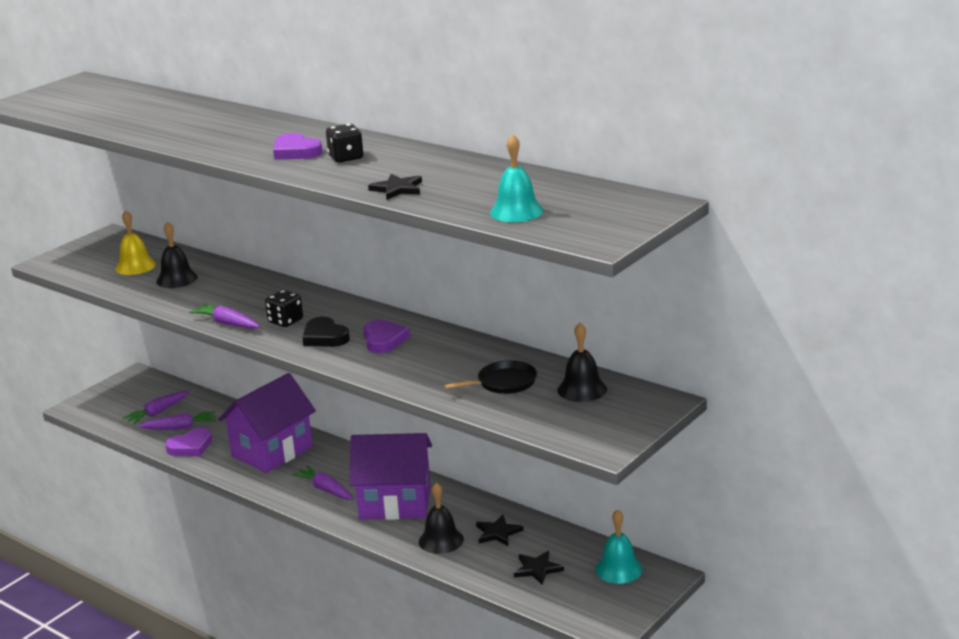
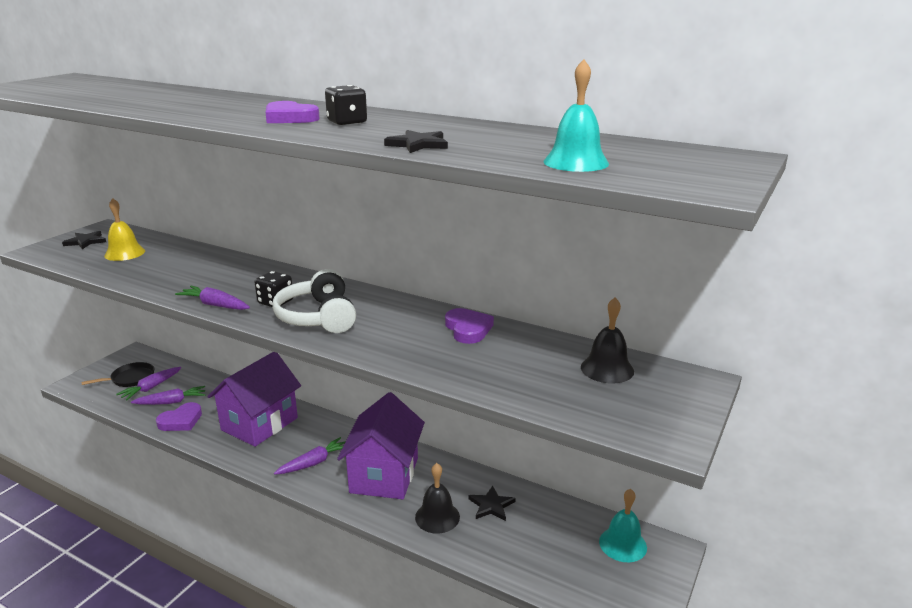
camera: 10 degrees left, 0 degrees up
black bell [156,222,198,288] -> none
purple carrot [292,465,354,500] -> purple carrot turned 105 degrees clockwise [274,437,345,475]
black heart [302,317,350,347] -> white headphones [272,269,356,333]
purple house [349,433,432,520] -> purple house turned 75 degrees counterclockwise [337,392,425,499]
purple heart [363,320,410,353] -> purple heart moved to [445,308,494,344]
black pan [444,360,537,394] -> black pan moved to [81,362,154,387]
black star [514,551,564,585] -> black star moved to [62,231,106,249]

